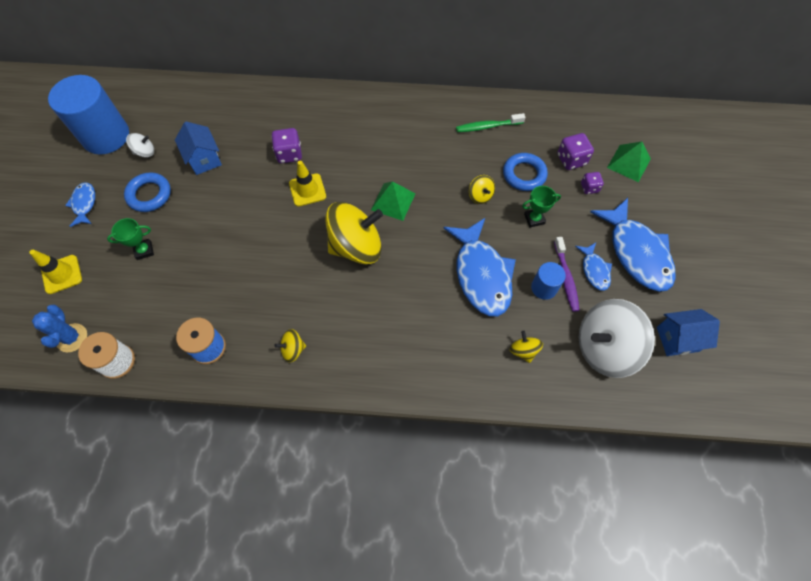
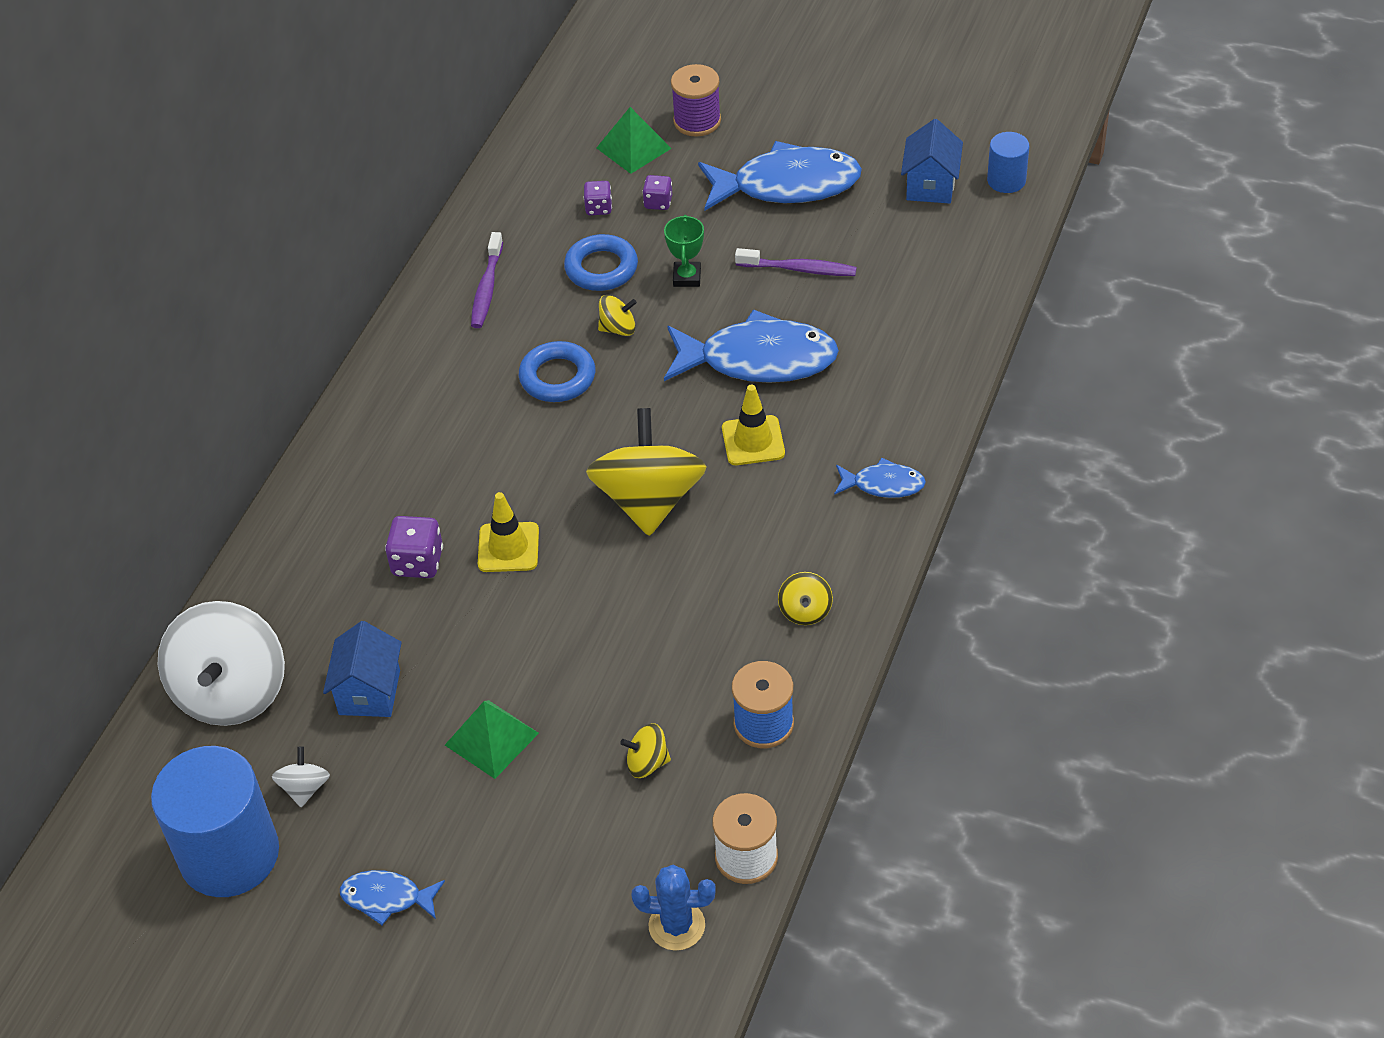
camera: 70 degrees left, 15 degrees down
yellow traffic cone [29,250,82,294] -> yellow traffic cone moved to [722,385,785,465]
green trophy [107,218,154,260] -> none
blue ring [124,172,171,212] -> blue ring moved to [519,341,595,402]
blue house [175,121,222,175] -> blue house turned 75 degrees counterclockwise [323,621,402,717]
green pyramid [371,181,415,221] -> green pyramid moved to [445,700,539,779]
green toothbrush [456,113,525,132] -> purple toothbrush [471,232,503,328]
yellow spinning top [510,331,543,363] -> yellow spinning top moved to [620,723,671,778]
blue cylinder [531,262,566,300] -> blue cylinder moved to [987,132,1029,193]
purple dice [558,133,594,170] -> purple dice [584,181,612,215], size x0.63
blue fish [575,243,612,291] -> blue fish moved to [834,458,926,498]
white spinning top [579,299,655,378] -> white spinning top moved to [158,601,285,726]
none -> purple spool [671,64,721,137]

